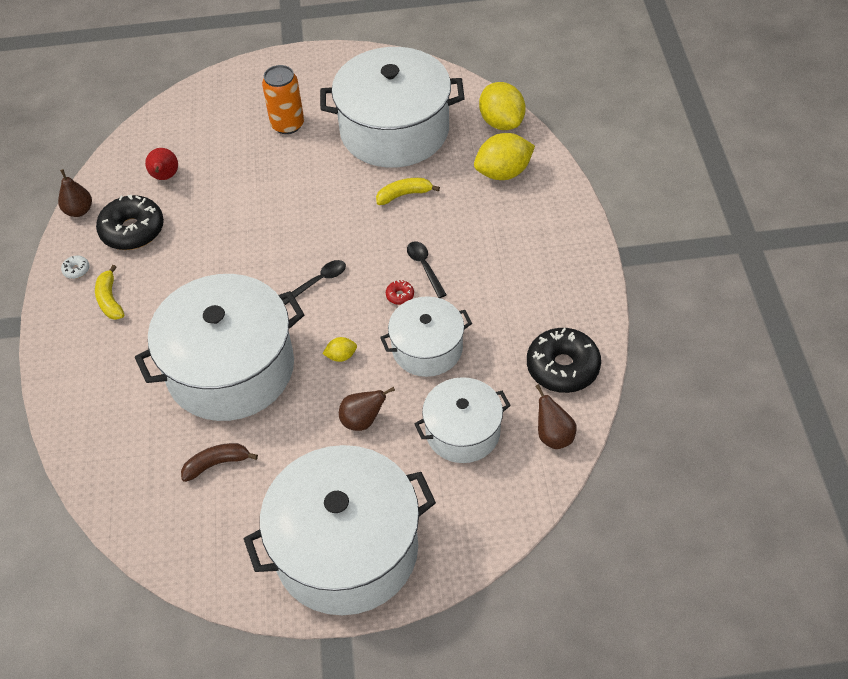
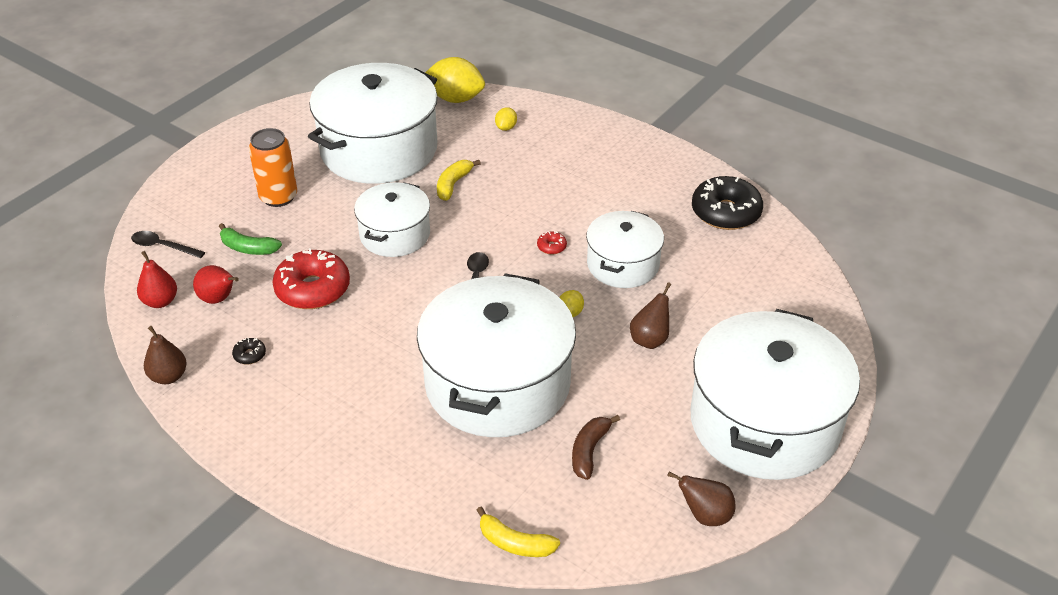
camera: 50 degrees left, 10 degrees down
white donut [61,255,90,279] -> none
yellow banana [95,265,124,320] -> yellow banana moved to [477,507,560,557]
black donut [96,195,164,250] -> black donut [232,338,266,364], size x0.41
black spoon [407,241,447,298] -> black spoon moved to [131,231,205,258]
white pot [414,377,511,463] -> white pot moved to [354,182,430,257]
yellow lemon [474,133,535,180] -> yellow lemon [495,107,517,131], size x0.47
brown pear [535,384,577,449] -> brown pear moved to [667,472,736,526]
none -> red pear [137,251,177,308]
none -> green banana [219,223,282,255]
none -> red donut [273,248,350,309]

